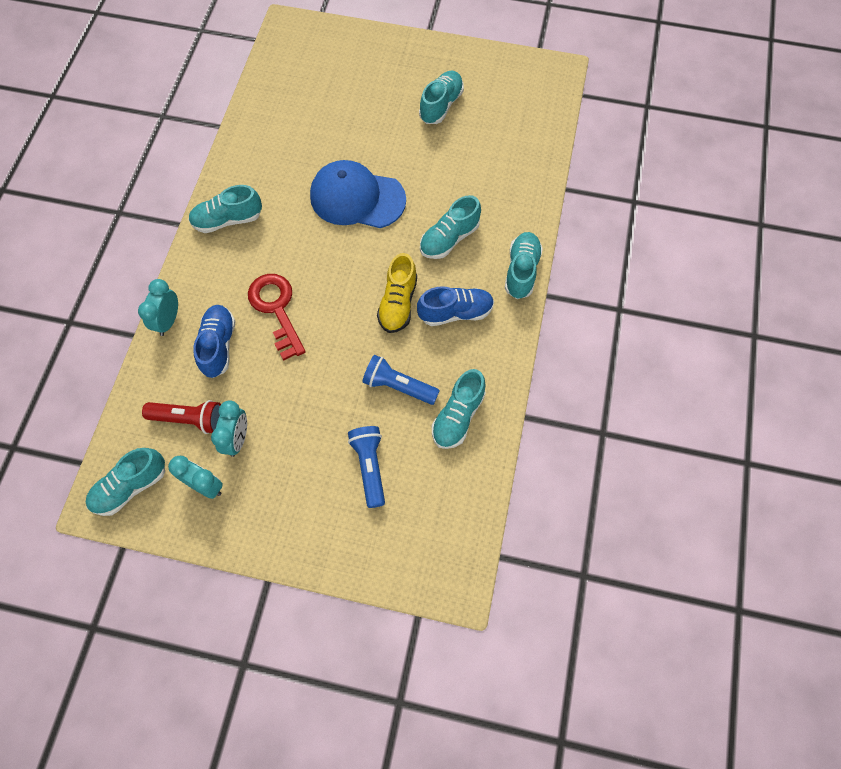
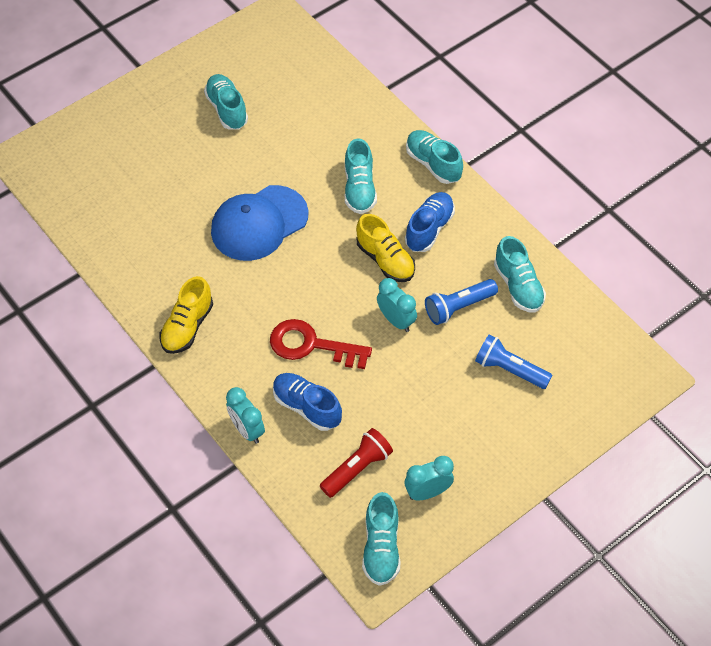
camera: 50 degrees left, 10 degrees down
turquoise shoe [188,185,262,233] -> yellow shoe [160,276,213,354]
turquoise clock [211,401,247,457] -> turquoise clock moved to [377,278,417,332]

